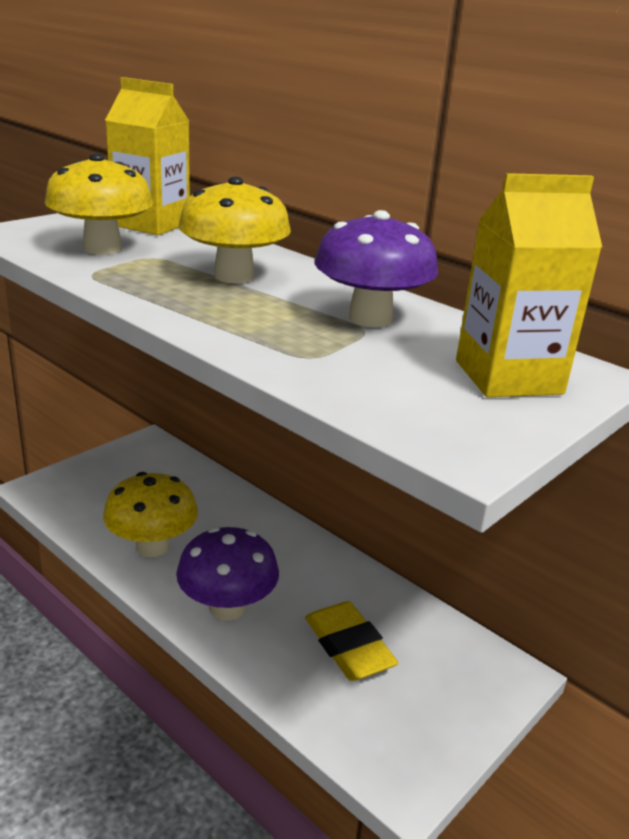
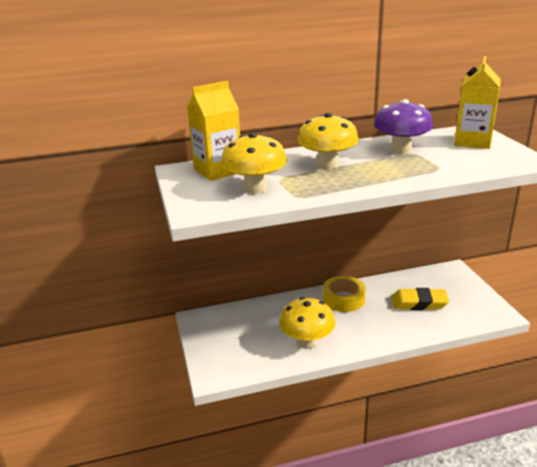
camera: 55 degrees left, 0 degrees up
purple mushroom [176,527,279,620] -> none
none -> yellow tape [323,276,366,312]

